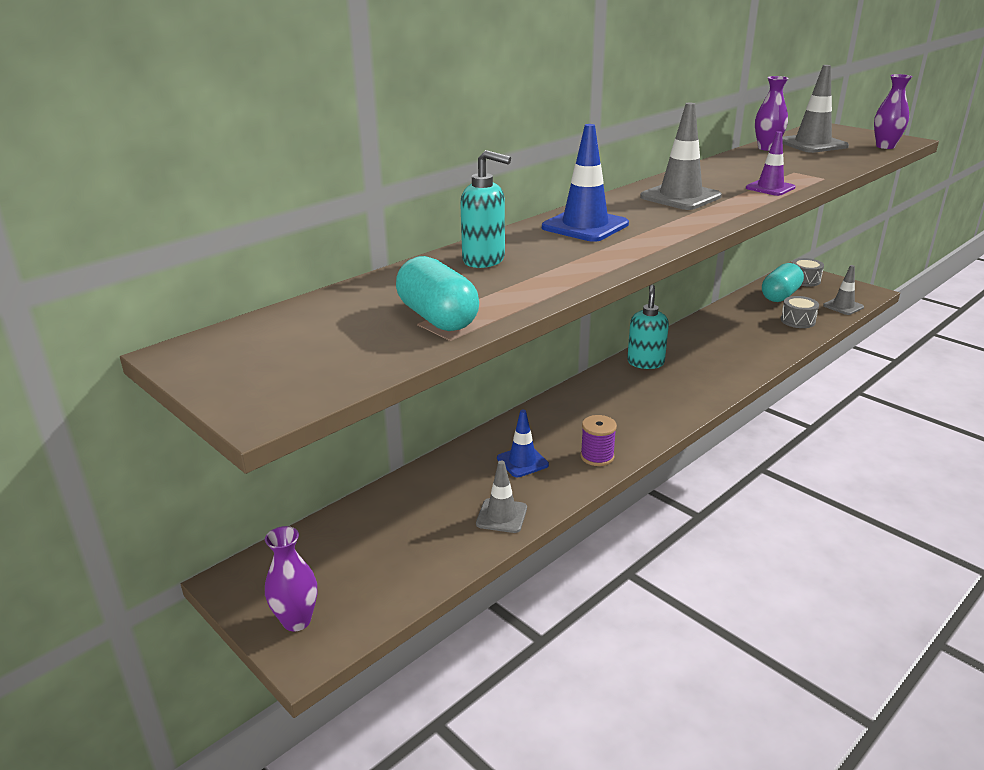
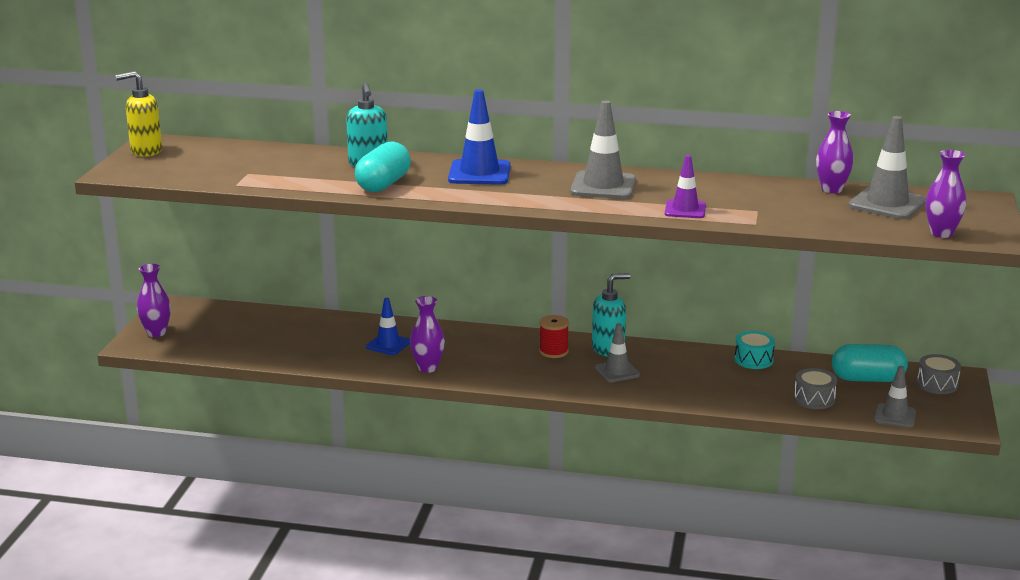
camera: 55 degrees right, 5 degrees down
turquoise capsule [396,256,479,331] -> turquoise capsule moved to [355,142,411,192]
grey traffic cone [476,461,527,533] -> grey traffic cone moved to [595,323,640,383]
purple spool [581,415,617,466] -> purple vase [410,296,445,373]
none -> yellow soap dispenser [116,71,162,157]
none -> red spool [539,315,569,358]
none -> turquoise drum [734,331,775,369]

